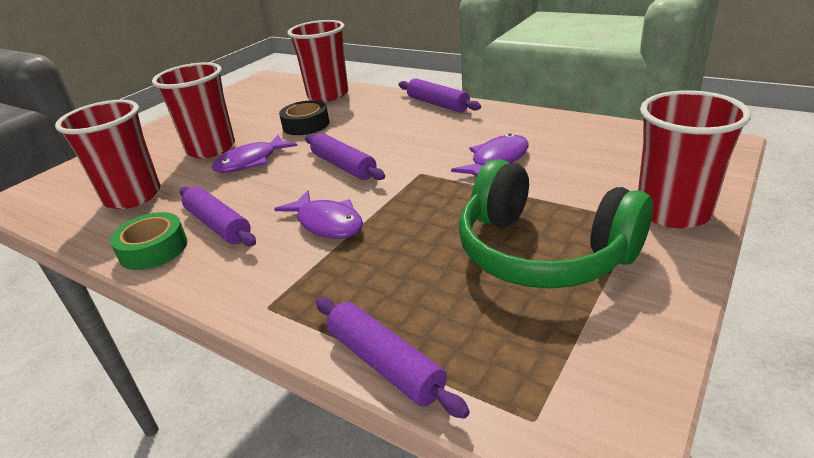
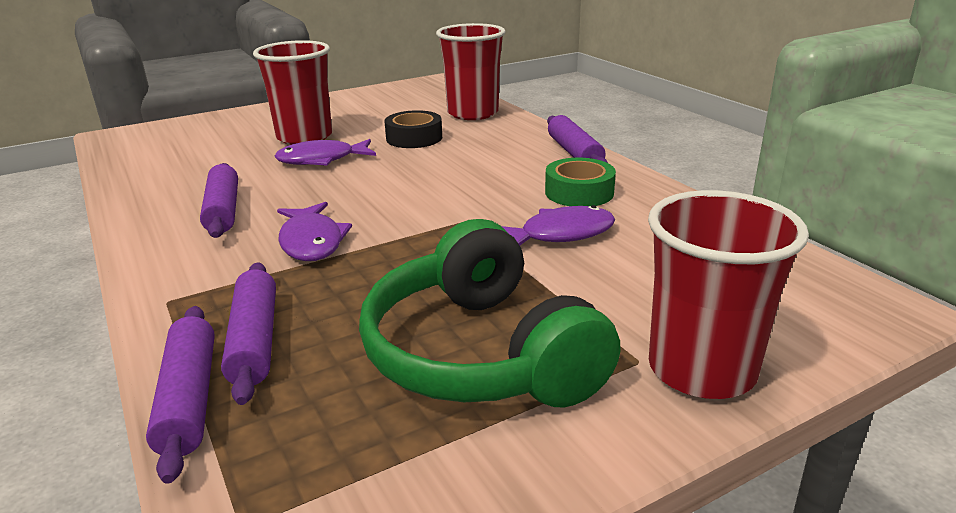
camera: 25 degrees right, 5 degrees down
red cup [55,100,160,209] -> none
green tape [110,212,187,270] -> green tape moved to [545,158,616,206]
purple rolling pin [305,133,385,180] -> purple rolling pin moved to [221,262,276,405]

